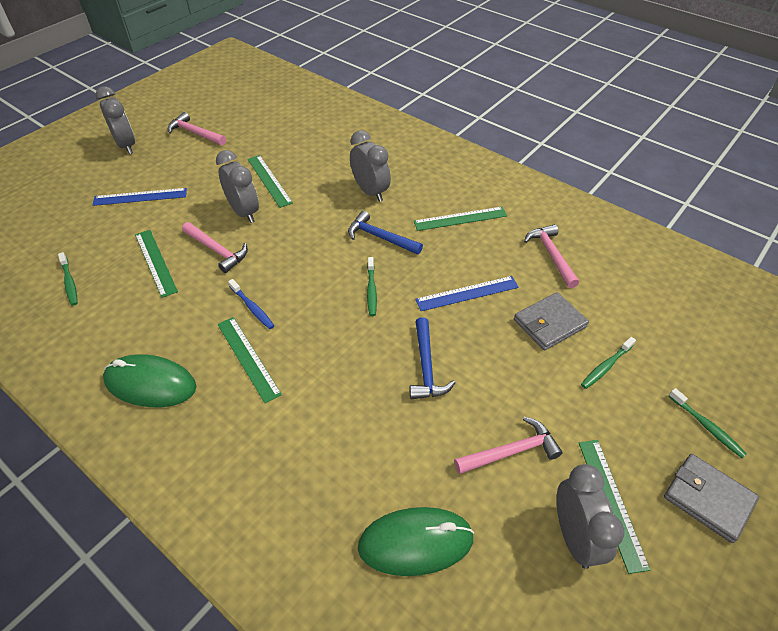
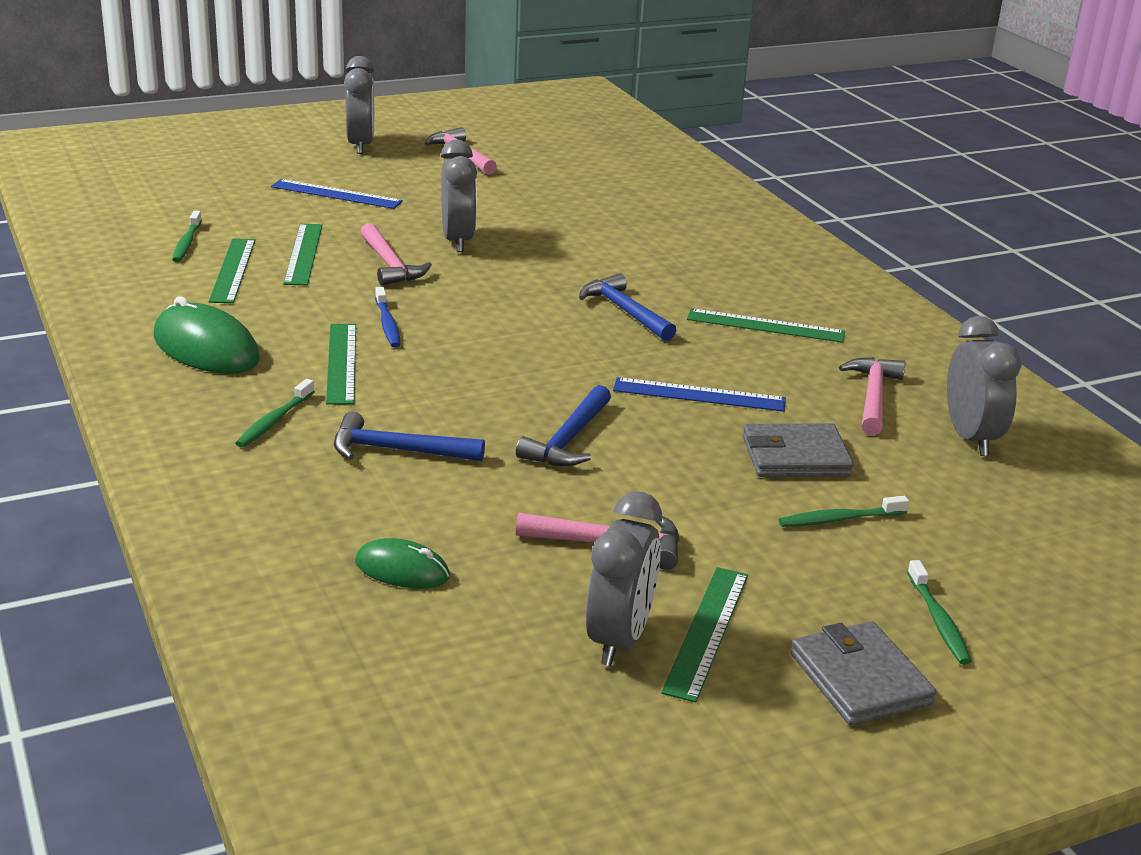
camera: 25 degrees right, 20 degrees down
green ruler [248,155,293,208] -> green ruler moved to [209,238,255,303]
grey clock [350,130,391,202] -> grey clock moved to [947,316,1022,456]
green mouse [358,507,474,576] -> green mouse [355,538,450,588], size x0.59
green toothbrush [367,257,377,316] -> green toothbrush moved to [235,379,315,448]
none -> blue hammer [334,411,485,461]

